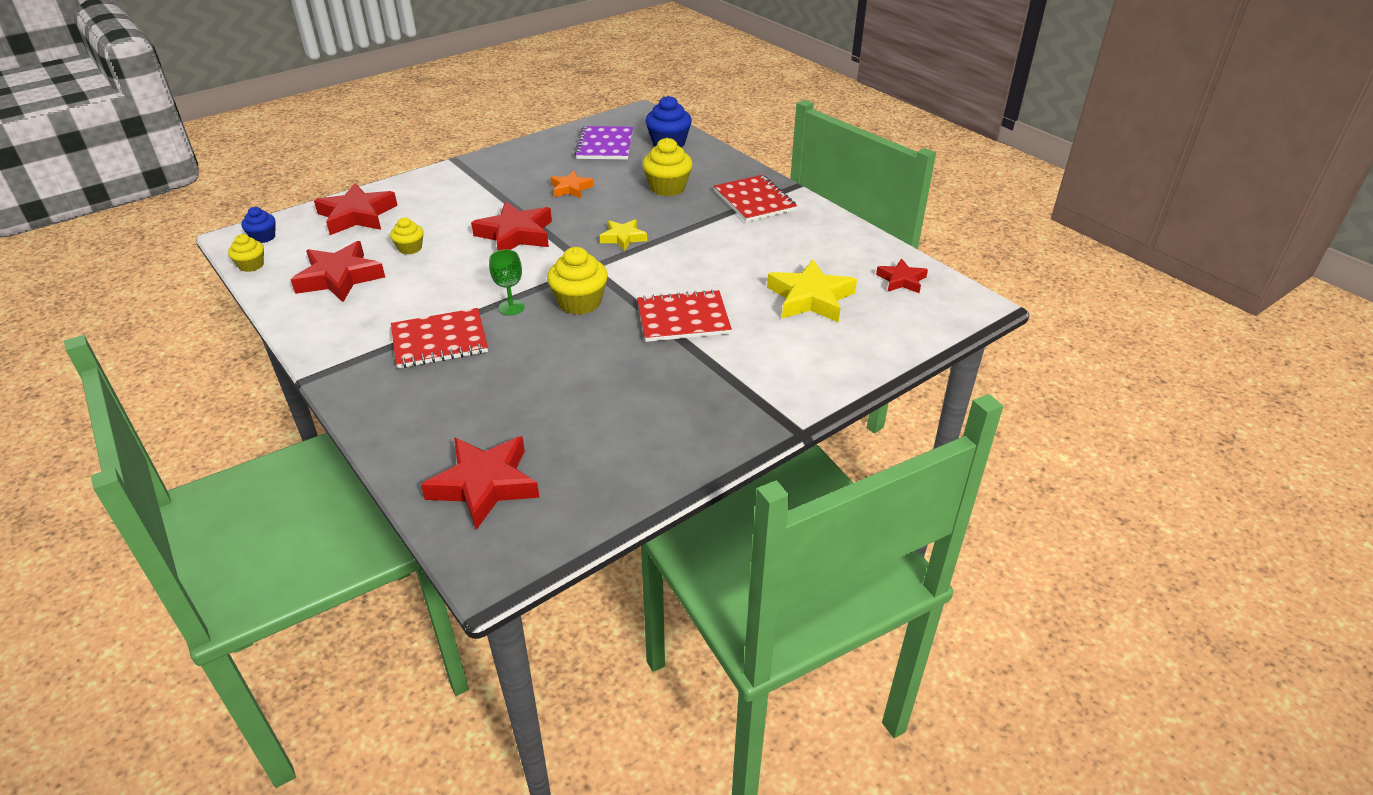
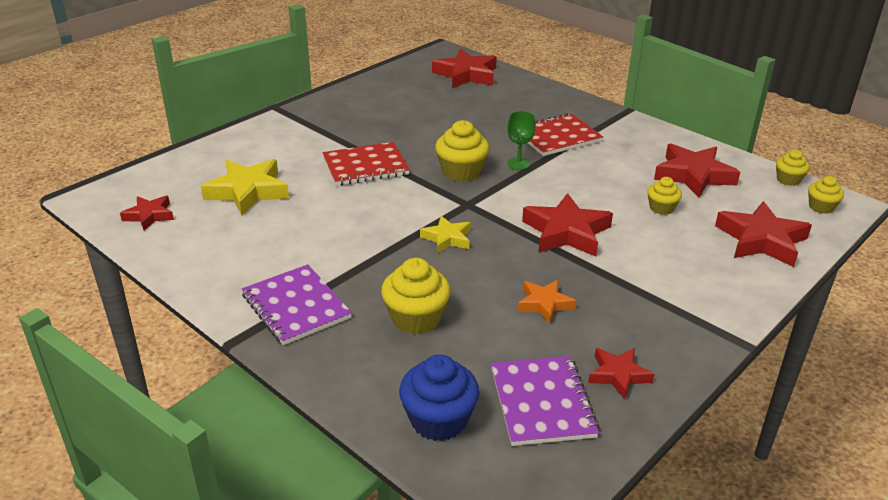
camera: 170 degrees right, 5 degrees down
blue cupcake [241,207,275,243] -> yellow cupcake [808,176,844,214]
red notebook [714,175,797,222] -> purple notebook [242,264,352,345]
none -> red star [588,348,655,400]

